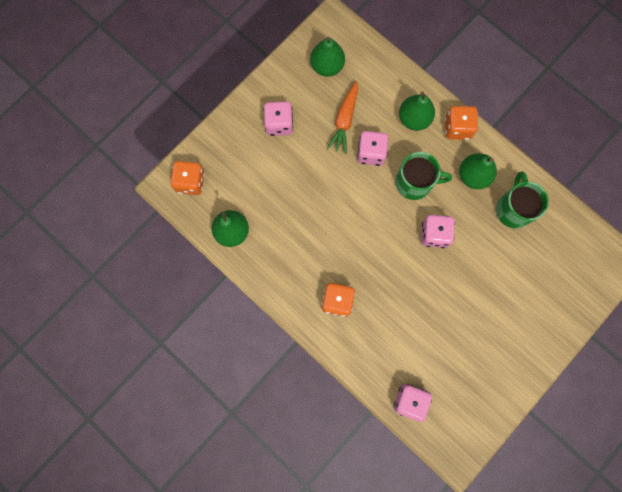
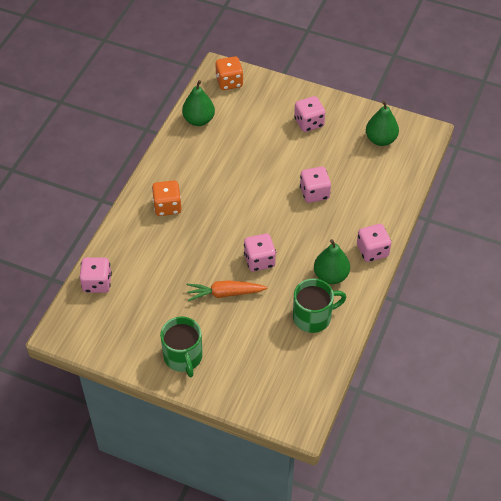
camera: 70 degrees right, 25 degrees down
orange carrot [326,81,358,154] -> orange carrot moved to [187,280,268,301]
green mug [395,152,452,200] -> green mug moved to [160,317,203,377]
green pear [399,91,435,131] -> none
orange dice [445,106,478,140] -> pink dice [357,224,391,262]

